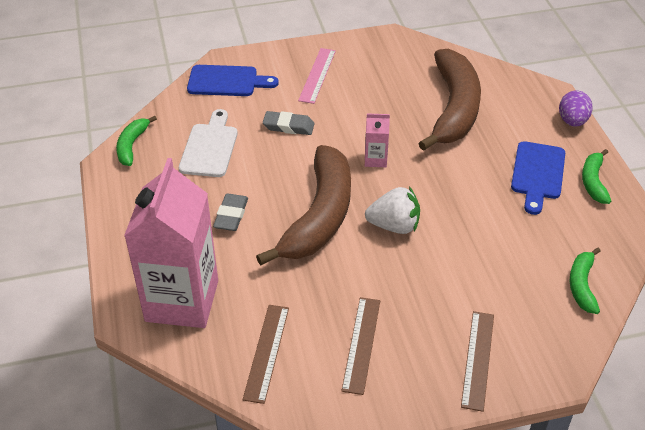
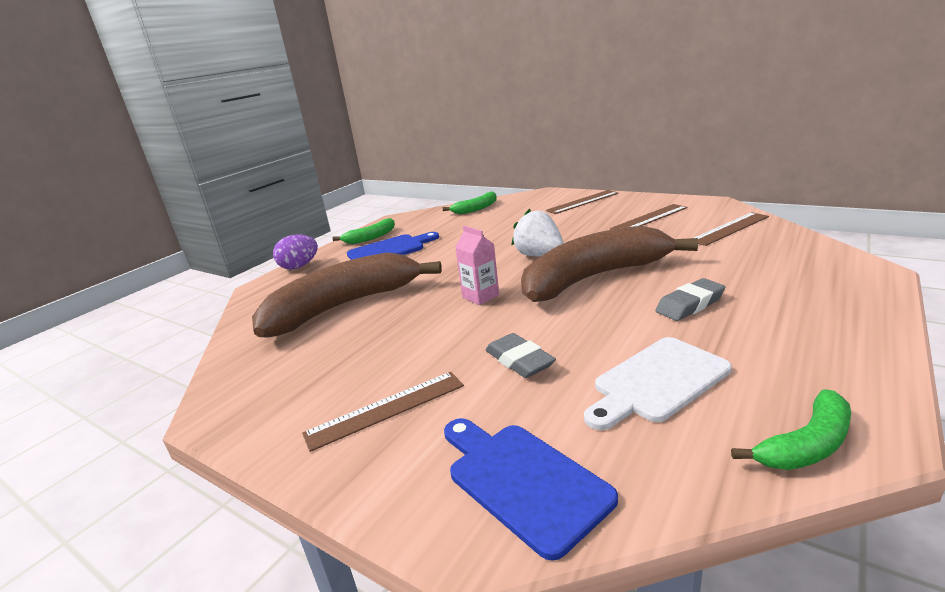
camera: 130 degrees left, 20 degrees down
pink carton [124,158,218,328] -> none
pink ruler [298,48,336,104] -> brown ruler [302,372,464,452]

